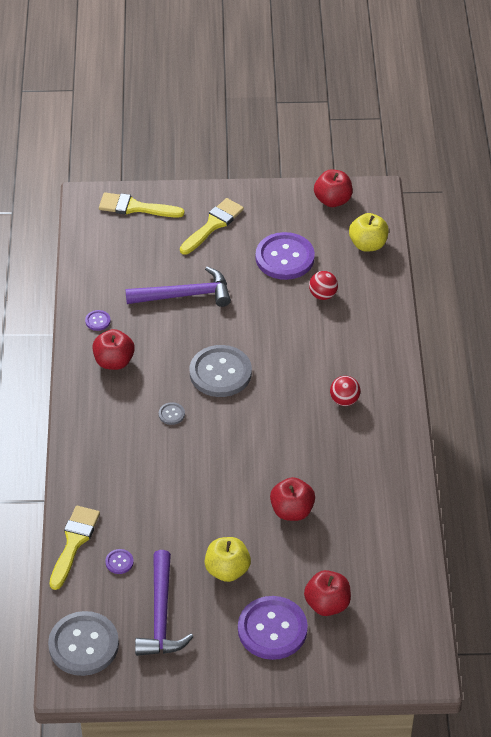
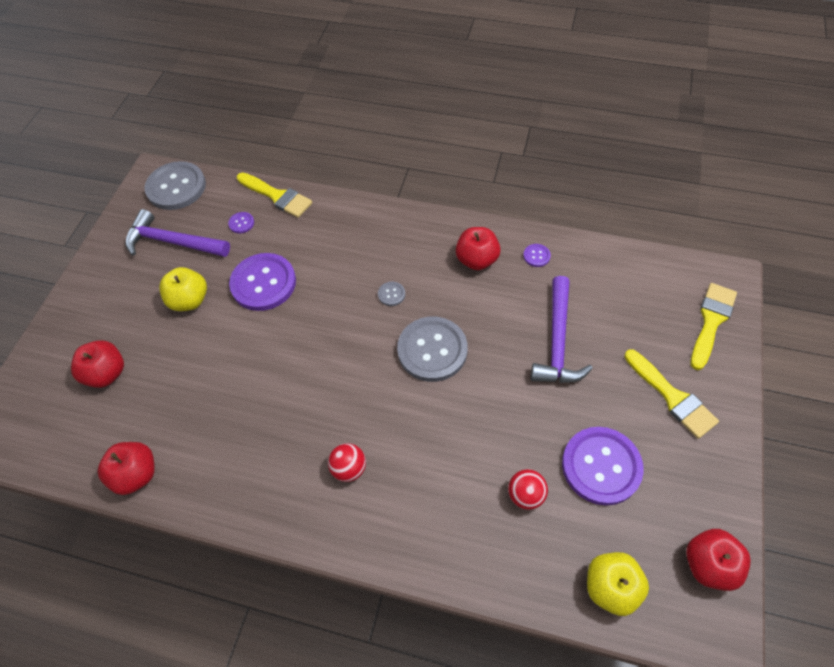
camera: 110 degrees right, 10 degrees up
purple button [238,596,308,660] -> purple button moved to [229,253,296,311]
red apple [270,477,315,521] -> red apple moved to [98,442,155,495]

